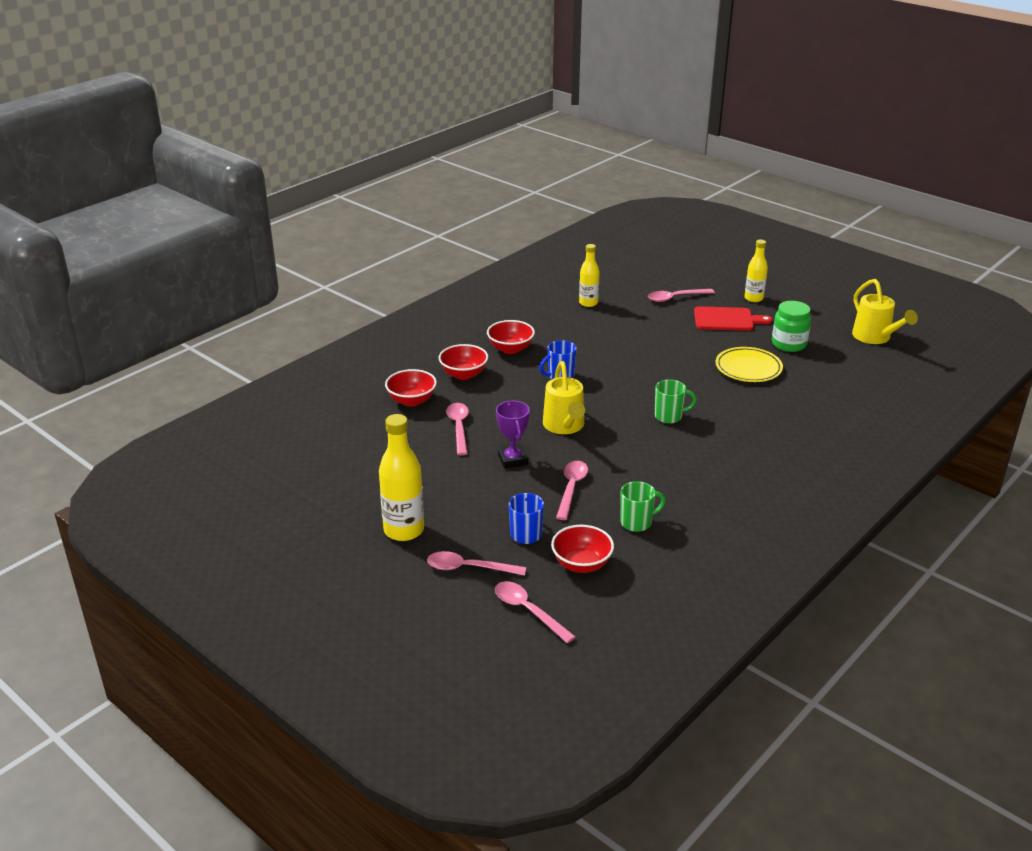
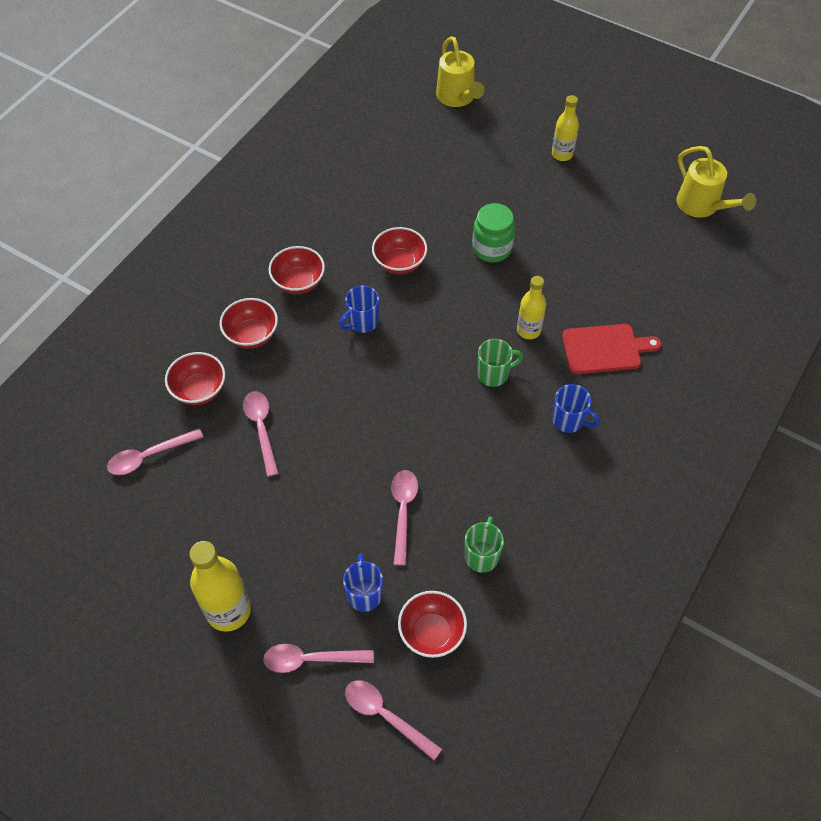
camera: 10 degrees left, 25 degrees up
purple trophy [496,401,530,469] -> none
yellow watering can [543,361,585,434] -> yellow watering can moved to [436,36,484,107]
yellow bottle [579,244,600,307] -> yellow bottle moved to [517,276,546,339]
green mug [620,481,666,532] -> green mug turned 45 degrees counterclockwise [465,517,504,573]
pink spoon [648,289,715,302] -> pink spoon moved to [107,428,203,475]
red cutting board [694,306,772,331] -> red cutting board moved to [562,324,662,374]
yellow plate [716,347,783,382] -> none
green jar [772,301,811,352] -> green jar moved to [472,203,515,262]
none -> red bowl [372,227,427,274]
none -> blue mug [552,384,600,433]

